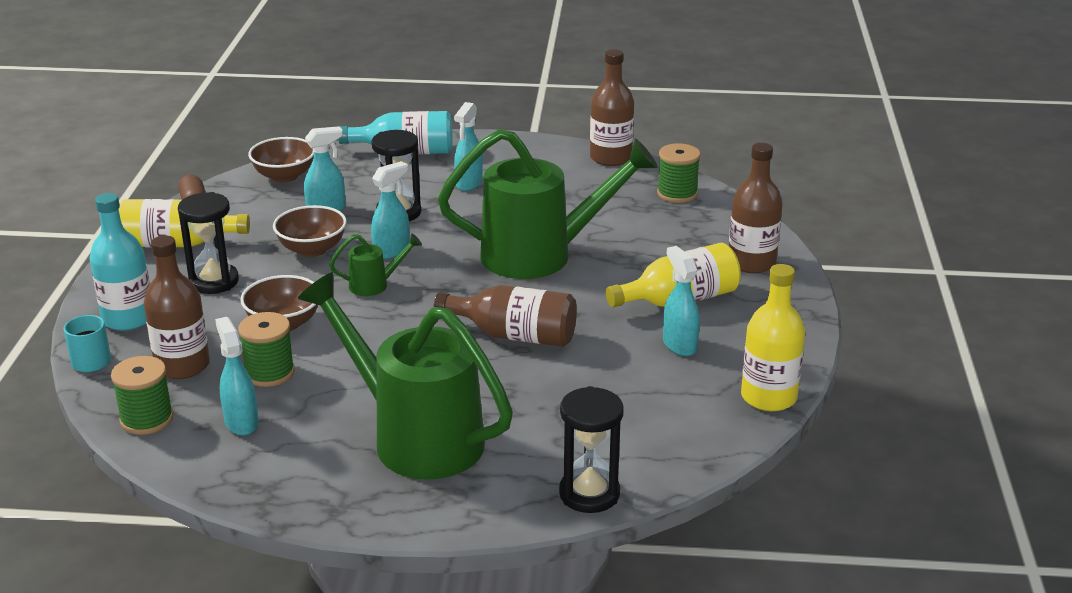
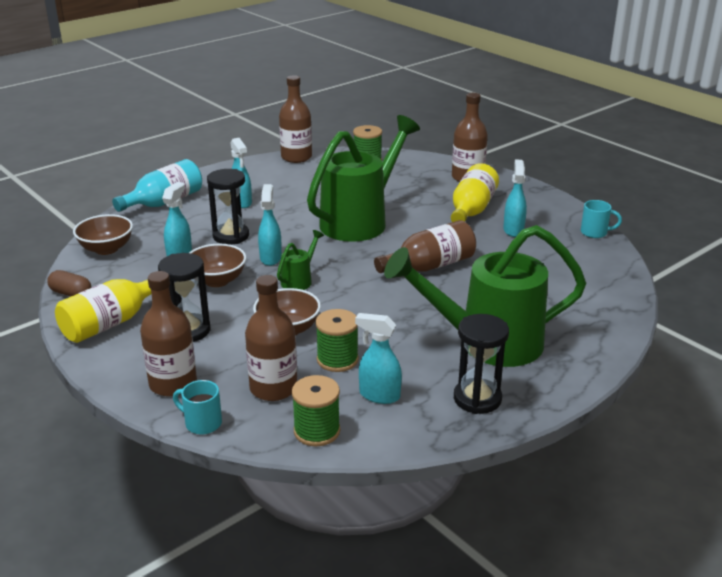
camera: 45 degrees left, 0 degrees up
turquoise bottle [90,193,150,331] -> brown bottle [140,271,197,397]
black hourglass [559,386,624,513] -> black hourglass moved to [454,314,509,414]
turquoise spray bottle [663,246,700,356] -> turquoise spray bottle turned 75 degrees clockwise [503,160,527,237]
yellow bottle [741,264,805,412] -> turquoise mug [581,200,622,238]

